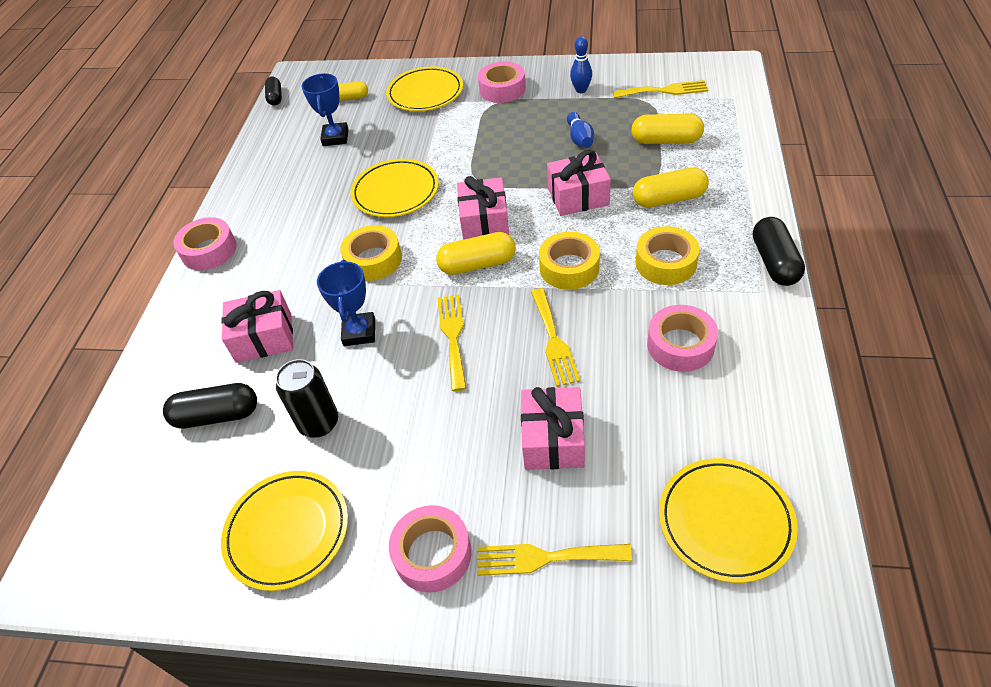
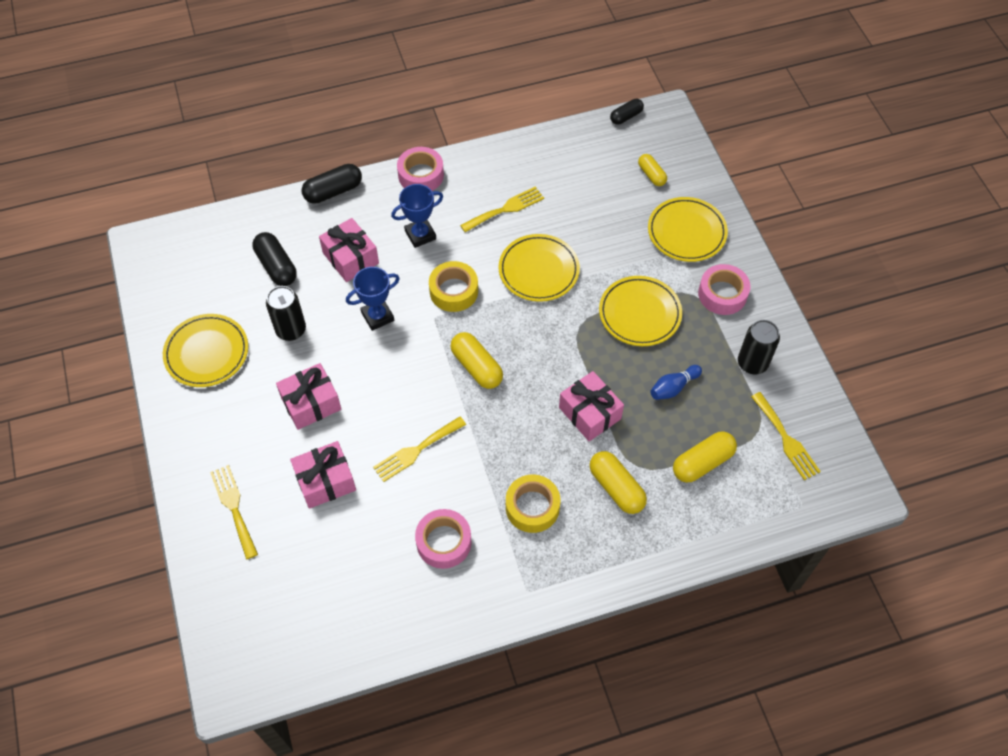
camera: 60 degrees right, 10 degrees up
blue trophy [302,73,349,146] -> blue trophy moved to [391,184,443,248]
pink tape [389,505,472,593] -> none
yellow fork [437,294,466,391] -> yellow fork moved to [460,187,544,232]
pink gift [457,176,509,240] -> pink gift moved to [276,363,341,430]
yellow tape [539,231,600,290] -> none
blue bowling pin [570,36,592,93] -> black can [738,320,780,374]
yellow capsule [631,114,704,144] -> yellow capsule turned 75 degrees clockwise [673,431,737,483]
yellow plate [659,458,798,583] -> yellow plate moved to [599,276,682,346]
black capsule [753,217,805,286] -> black capsule moved to [302,164,362,204]

